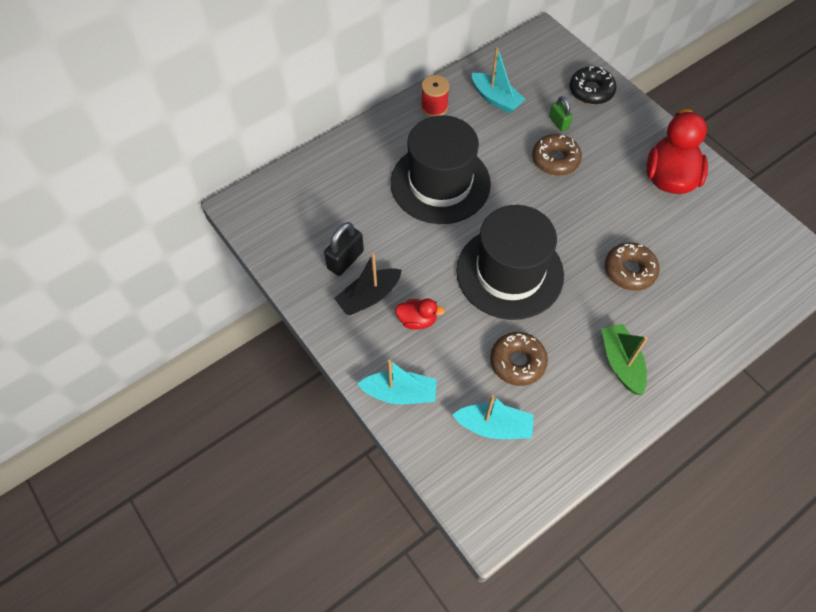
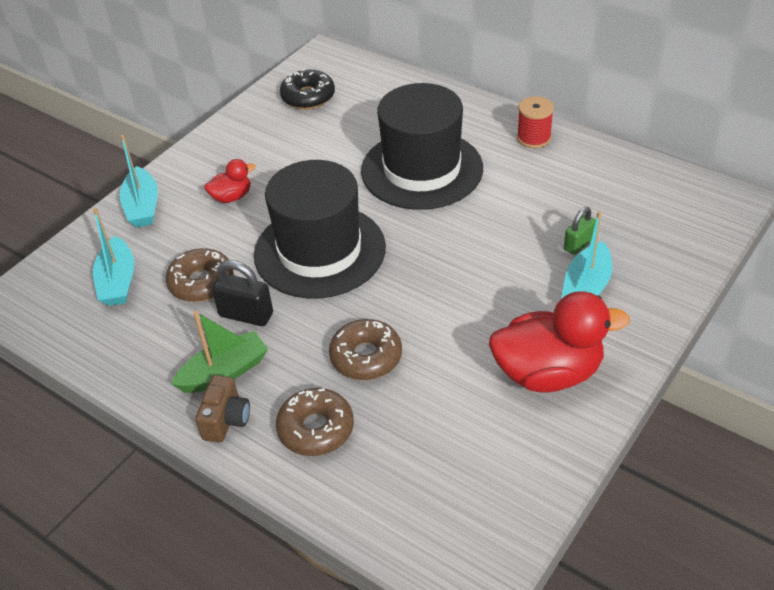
camera: 75 degrees right, 15 degrees down
black padlock [324,222,364,276] -> black padlock moved to [212,260,273,326]
black boat [334,253,401,315] -> none
red duck [395,299,445,330] -> red duck turned 105 degrees counterclockwise [204,159,256,203]
turquoise boat [472,47,526,114] -> turquoise boat moved to [561,211,612,299]
brown donut [532,134,582,176] -> brown donut moved to [276,388,354,456]
black donut [569,67,617,105] -> black donut moved to [280,69,335,109]
none -> brown camera [195,375,250,443]

